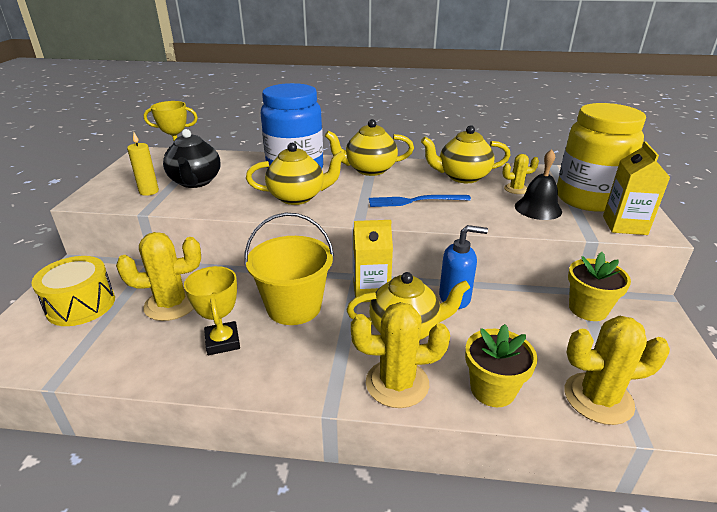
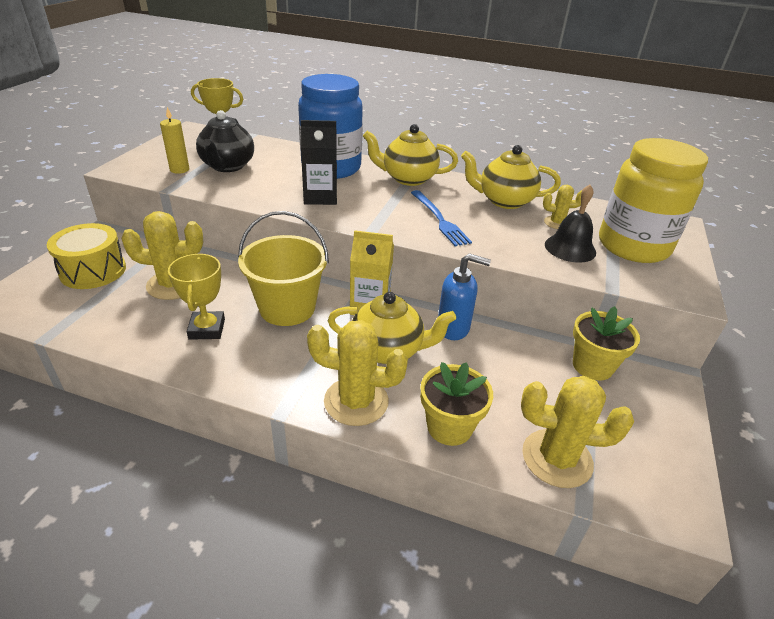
camera: 10 degrees right, 5 degrees up
yellow teapot [246,143,346,205] -> black carton [301,120,337,205]
blue fork [369,195,471,207] -> blue fork turned 120 degrees counterclockwise [411,190,472,246]
yellow carton [603,141,670,235] -> none

